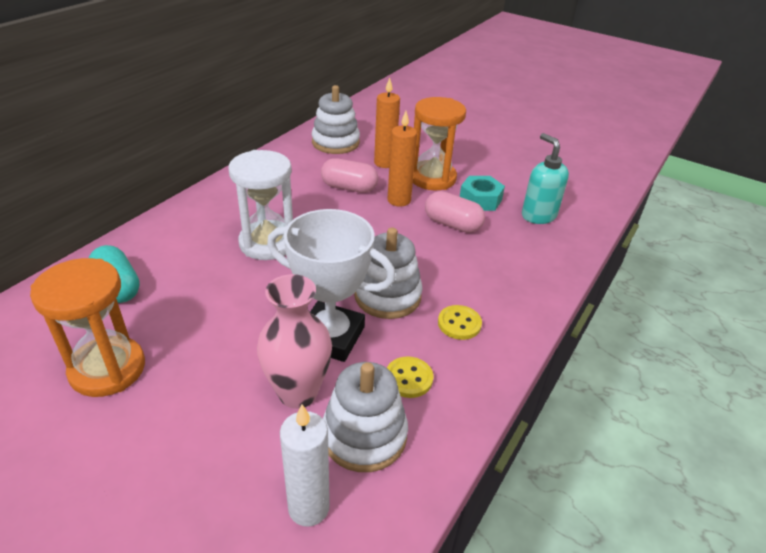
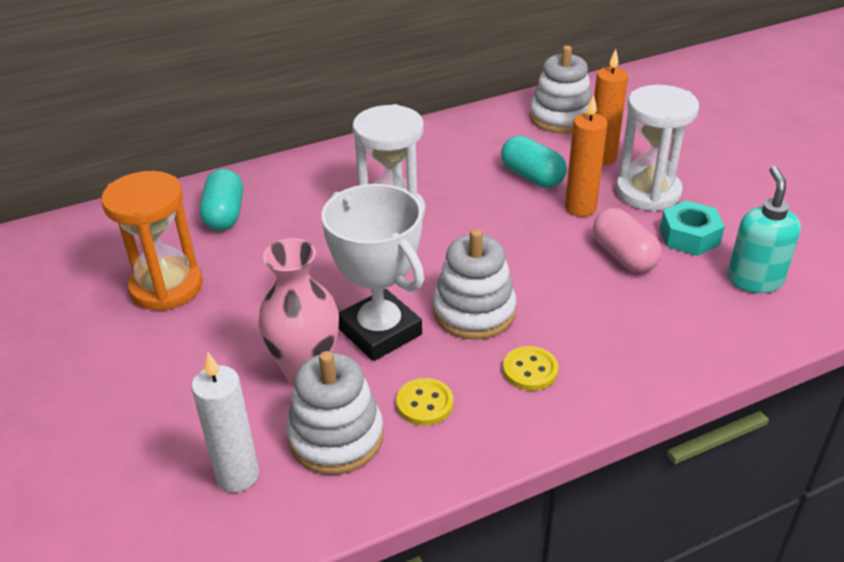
camera: 35 degrees right, 0 degrees up
pink capsule [321,158,378,193] -> turquoise capsule [501,136,567,188]
orange hourglass [413,97,466,190] -> white hourglass [616,85,699,211]

